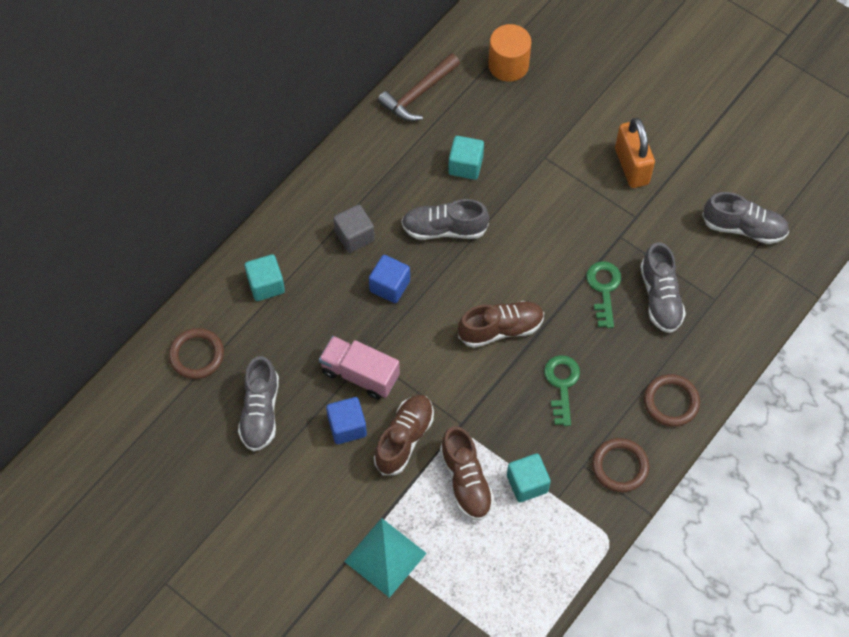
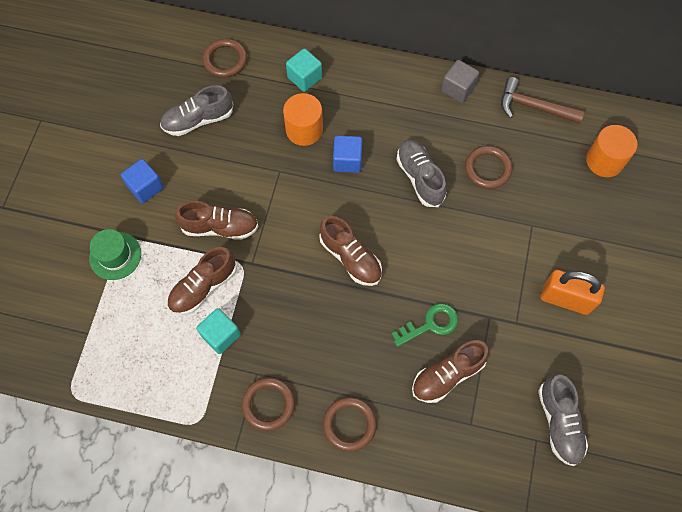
camera: 65 degrees right, 5 degrees up
pink truck [319,336,400,400] -> none
blue cube [326,397,367,444] -> blue cube moved to [121,159,164,203]
grey cube [333,204,375,253] -> grey cube moved to [441,60,479,103]
turquoise pyramid [344,518,427,598] -> green hat [89,229,141,280]
turquoise cube [448,136,484,180] -> brown ring [465,146,512,189]
green key [544,355,580,426] -> none
orange padlock [615,118,655,188] -> orange padlock turned 60 degrees clockwise [540,270,605,315]
grey shoe [640,242,686,333] -> brown shoe [412,340,489,403]
none -> orange cylinder [283,93,323,146]

